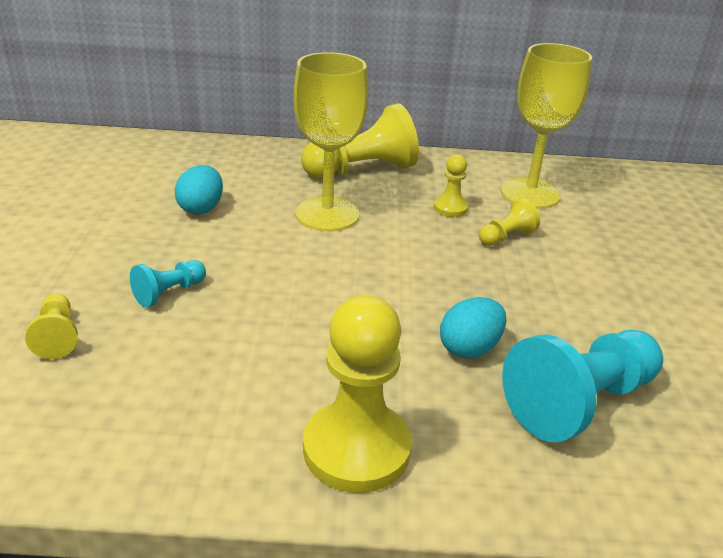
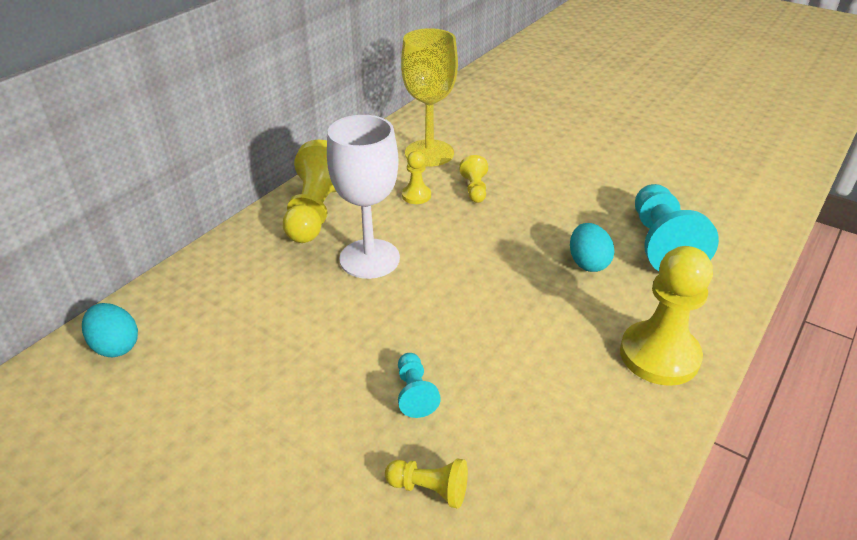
camera: 55 degrees left, 5 degrees up
turquoise egg [175,165,223,215] -> turquoise egg moved to [82,303,138,357]
yellow goblet [294,52,369,231] -> white goblet [327,115,400,279]

